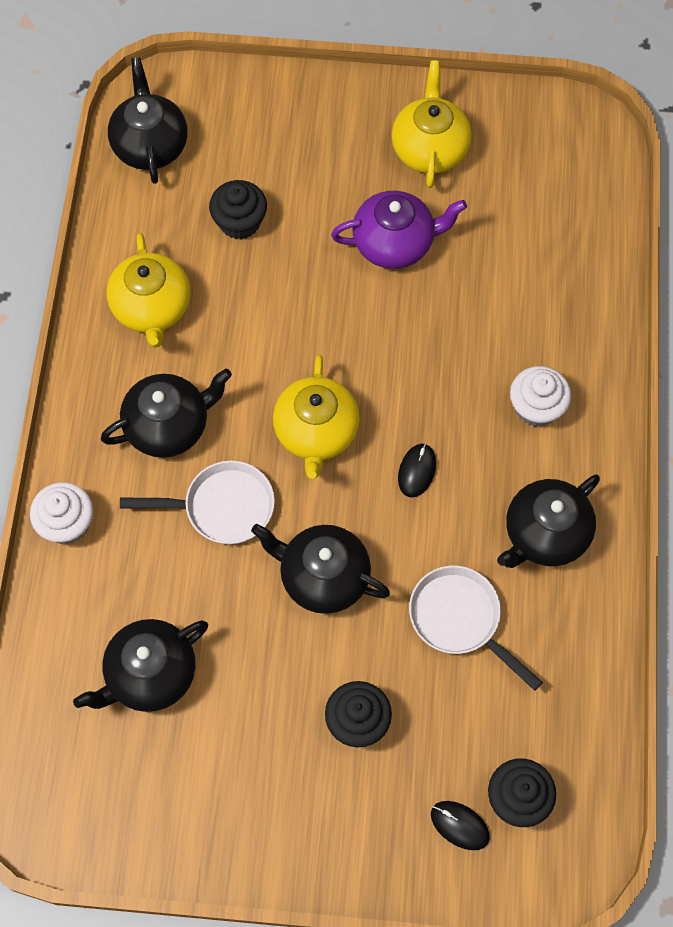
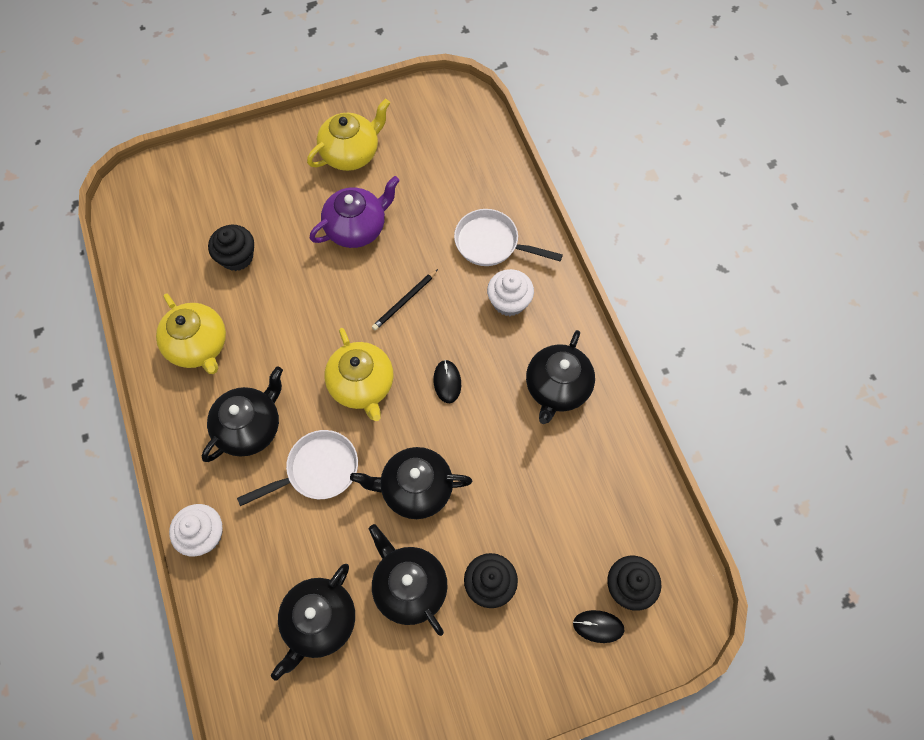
camera: 25 degrees left, 0 degrees up
black teapot [108,57,188,184] -> black teapot moved to [369,524,448,636]
yellow teapot [392,60,472,188] -> yellow teapot turned 75 degrees clockwise [307,99,390,171]
white pan [409,566,543,691] -> white pan moved to [454,209,563,266]
none -> black pencil [372,269,438,330]

